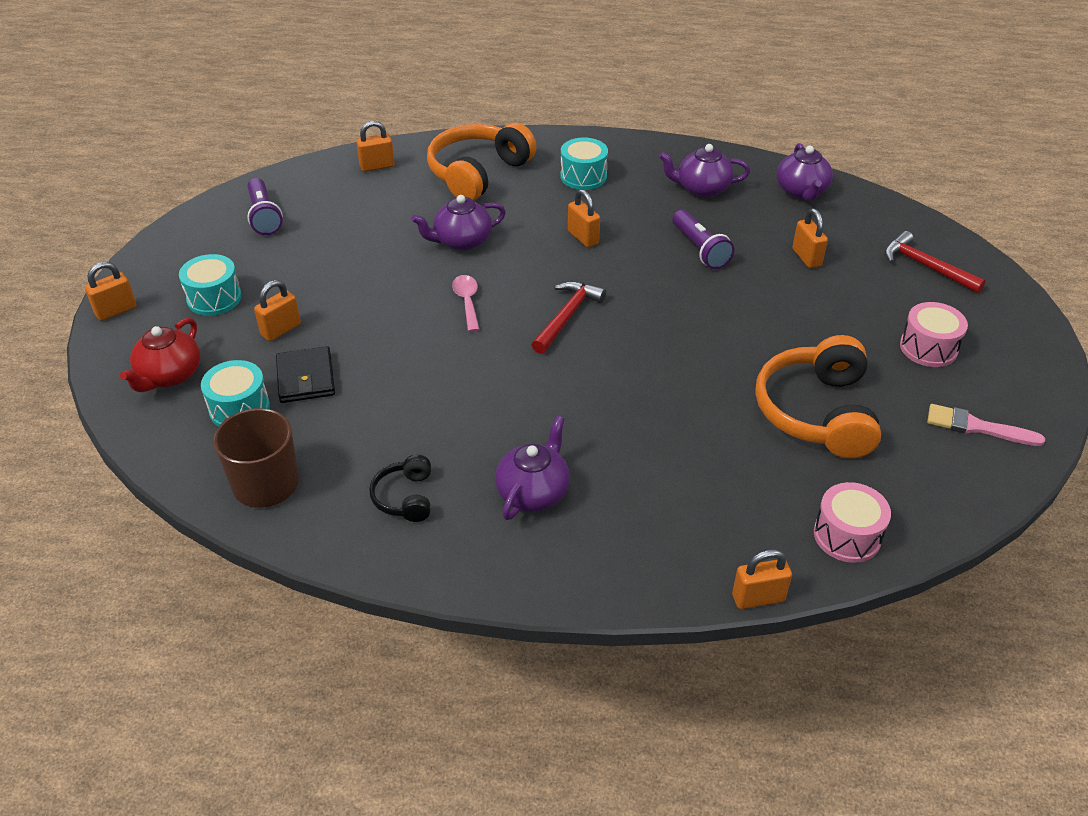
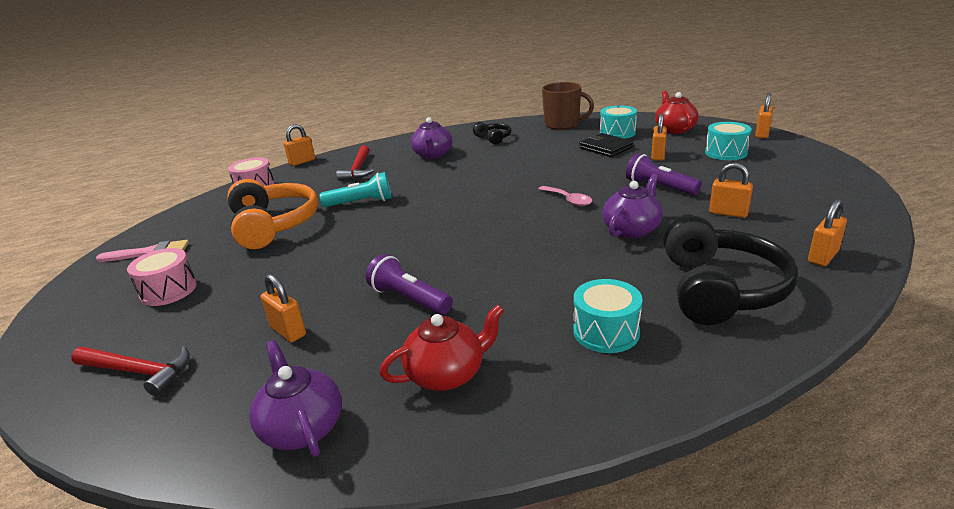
camera: 155 degrees right, 15 degrees down
purple flashlight [247,178,283,235] -> purple flashlight moved to [626,153,702,195]
orange headphones [427,123,537,201] -> black headphones [663,216,798,325]
red hammer [532,281,606,354] -> red hammer moved to [336,145,374,181]
orange padlock [568,189,600,247] -> orange padlock moved to [709,163,753,218]
purple teapot [659,144,750,198] -> red teapot [380,304,504,391]
none -> turquoise flashlight [320,172,392,207]

